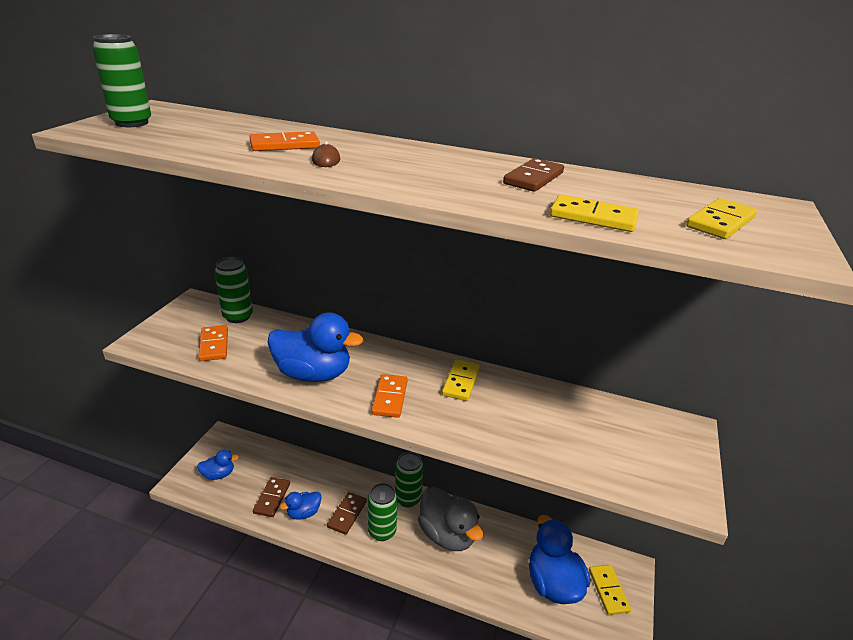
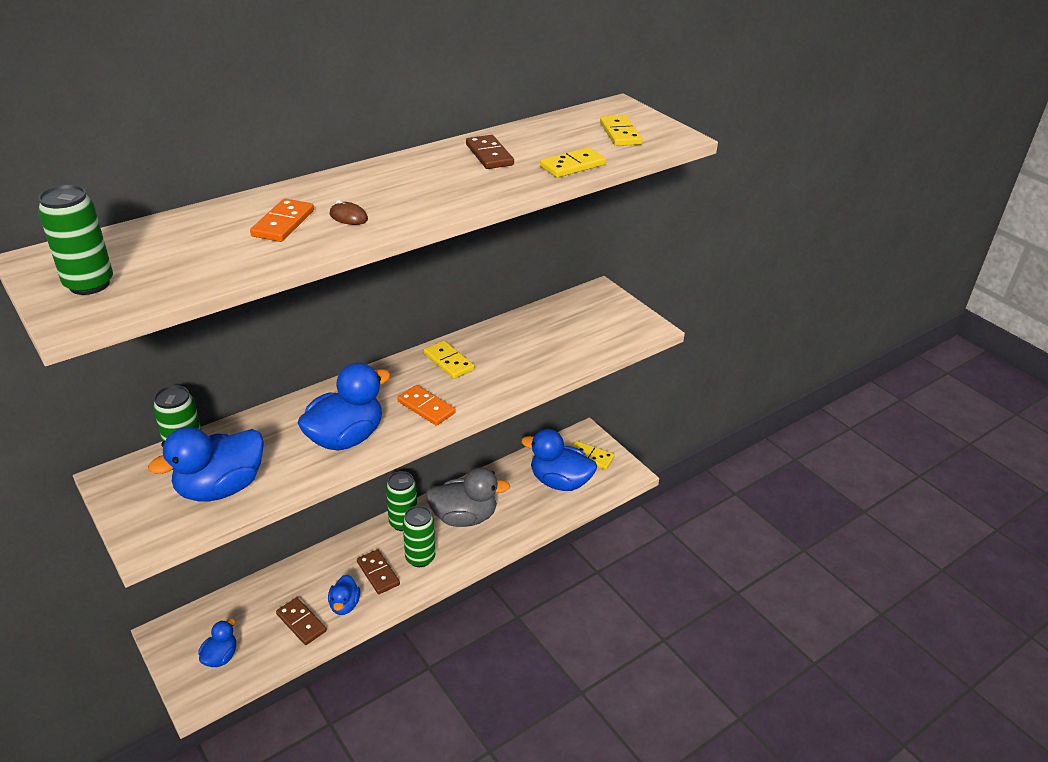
camera: 55 degrees left, 5 degrees up
orange domino [198,325,228,361] -> blue duck [148,427,264,502]

